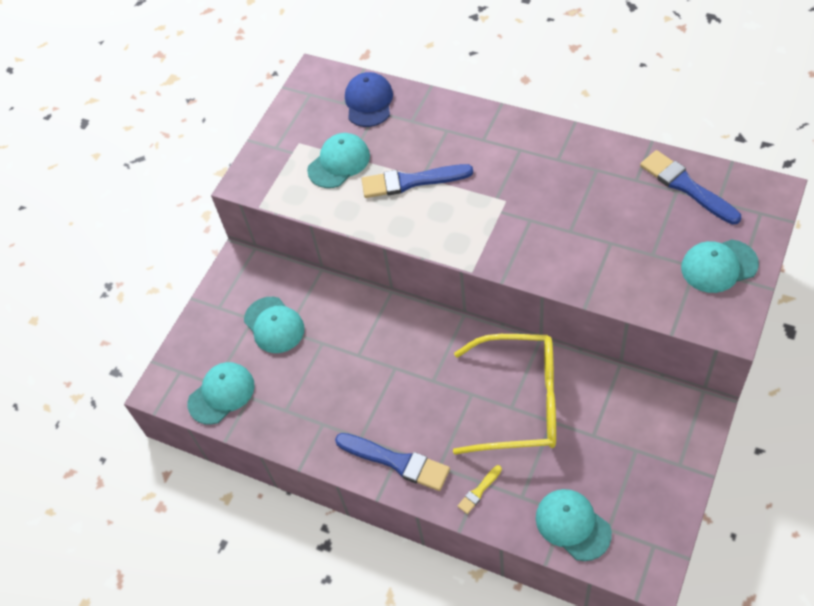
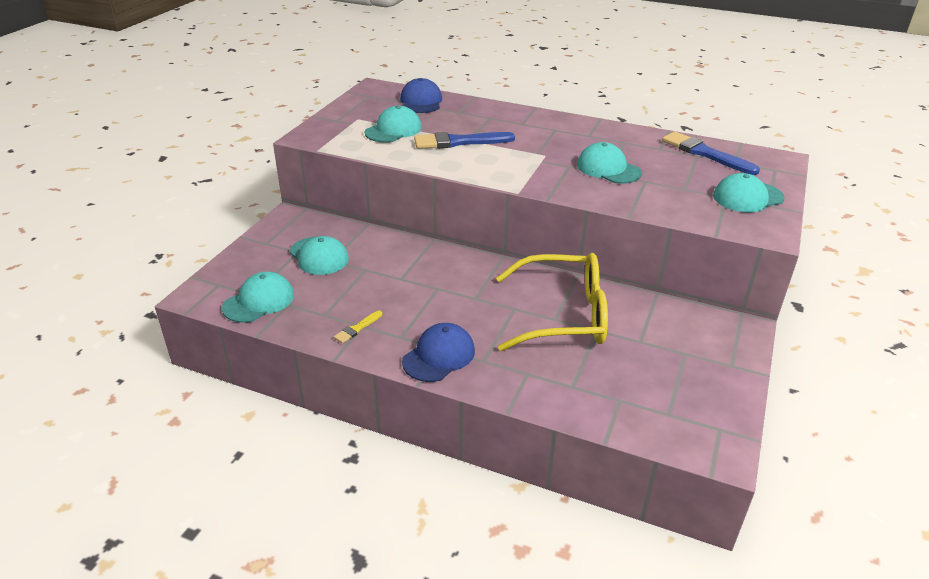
camera: 10 degrees left, 20 degrees down
blue brush [335,433,450,491] -> blue cap [402,323,475,382]
yellow brush [458,465,502,514] -> yellow brush moved to [334,310,382,344]
turquoise cap [536,489,612,561] -> turquoise cap moved to [577,142,642,184]

